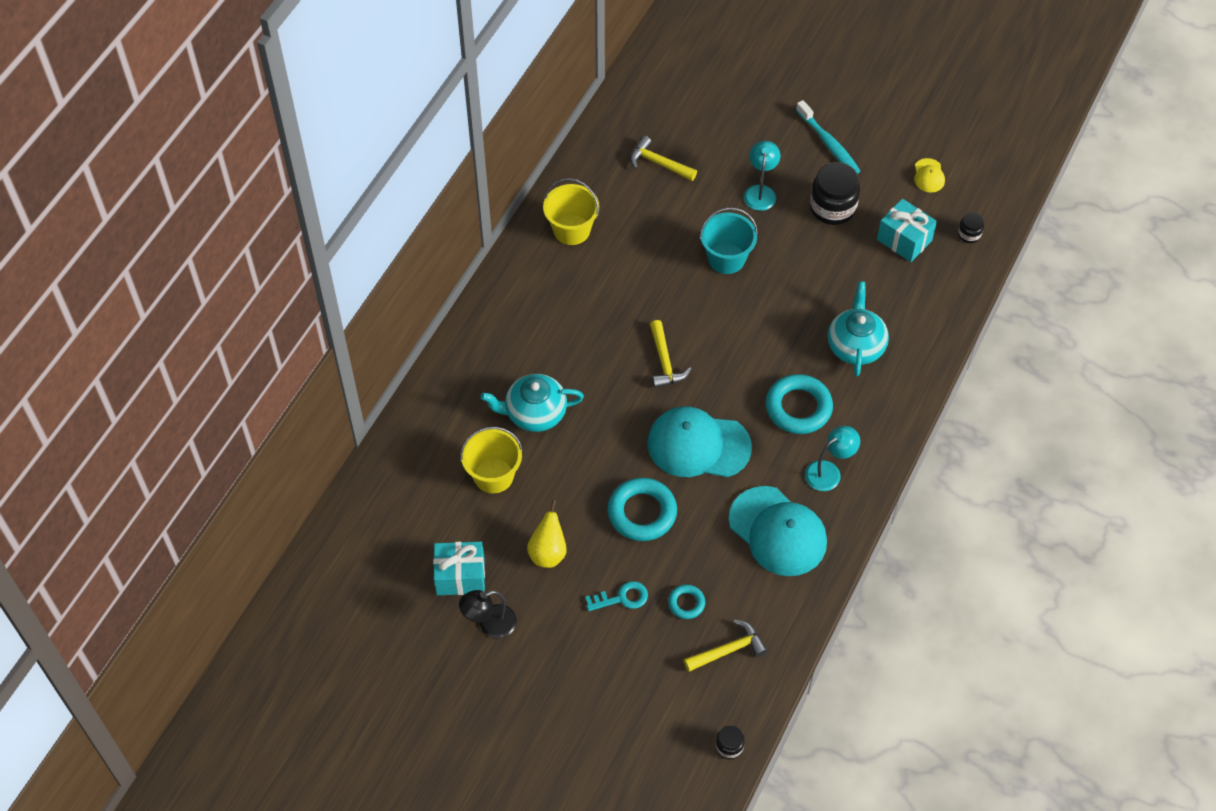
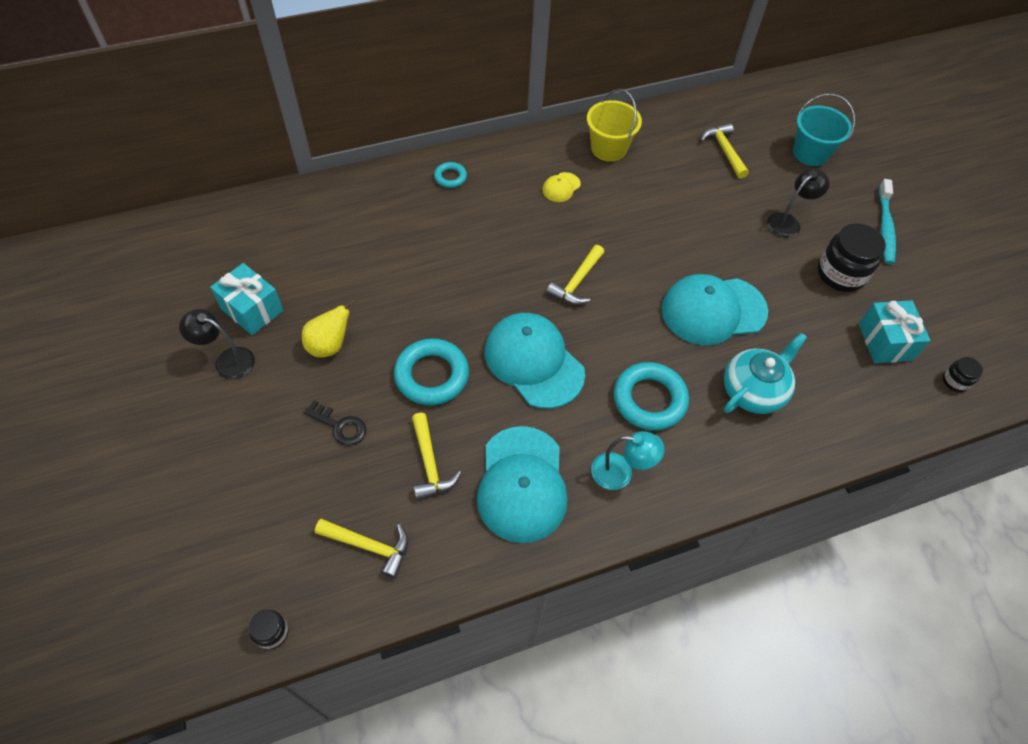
camera: 40 degrees right, 0 degrees up
yellow bucket [460,427,523,493] -> none
turquoise teapot [480,374,584,432] -> none
turquoise key [585,581,648,611] -> black key [303,400,366,446]
turquoise ring [668,585,705,619] -> turquoise ring moved to [434,162,467,188]
turquoise bucket [699,207,758,274] -> turquoise bucket moved to [793,94,855,166]
turquoise lamp [744,141,780,211] -> black lamp [767,168,830,238]
yellow cap [914,158,945,193] -> yellow cap moved to [542,172,581,202]
none -> yellow hammer [412,413,461,500]
none -> turquoise cap [662,274,768,345]

